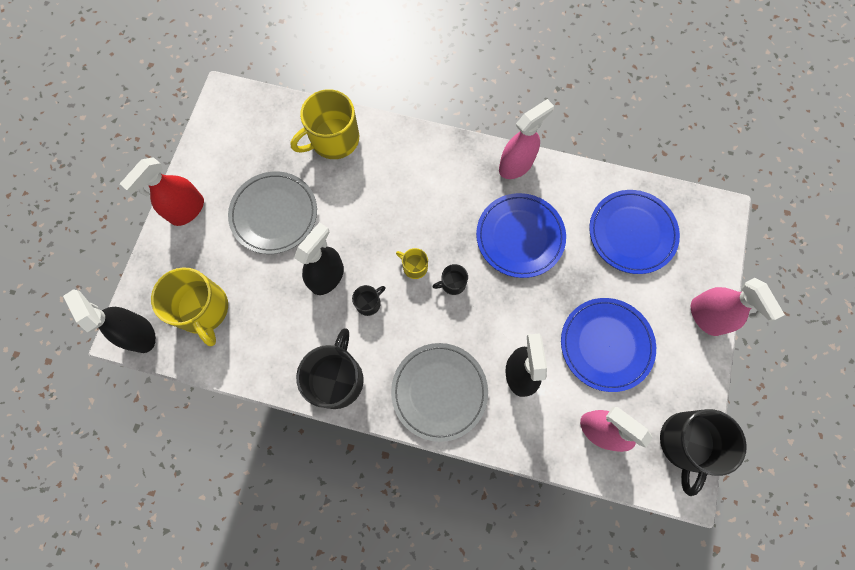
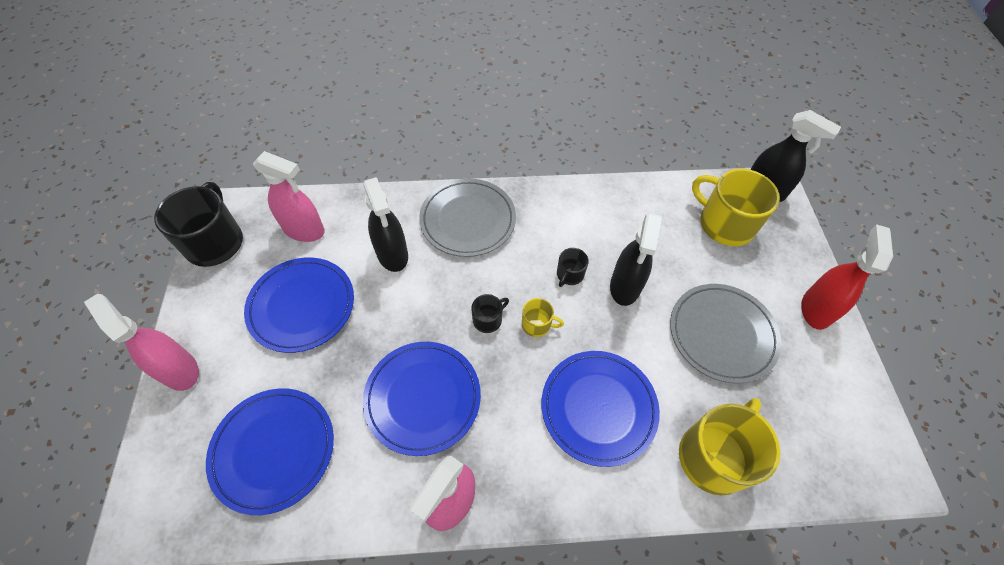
camera: 160 degrees right, 15 degrees down
black mug [296,328,364,409] -> none
none -> blue plate [541,351,660,467]

